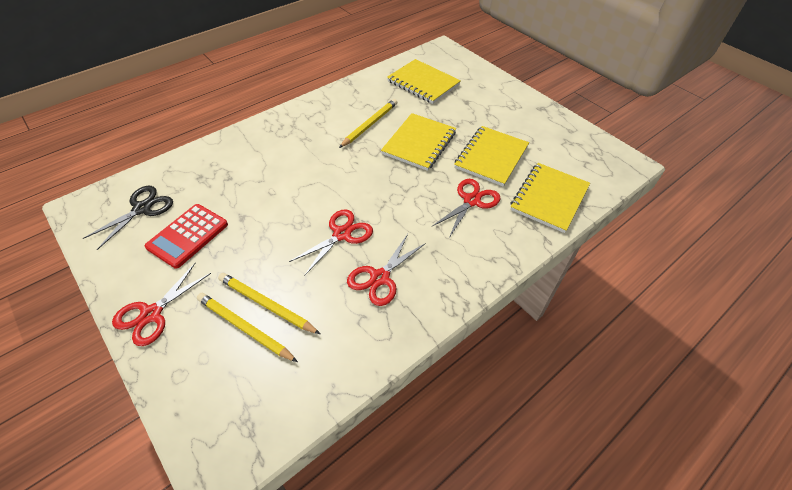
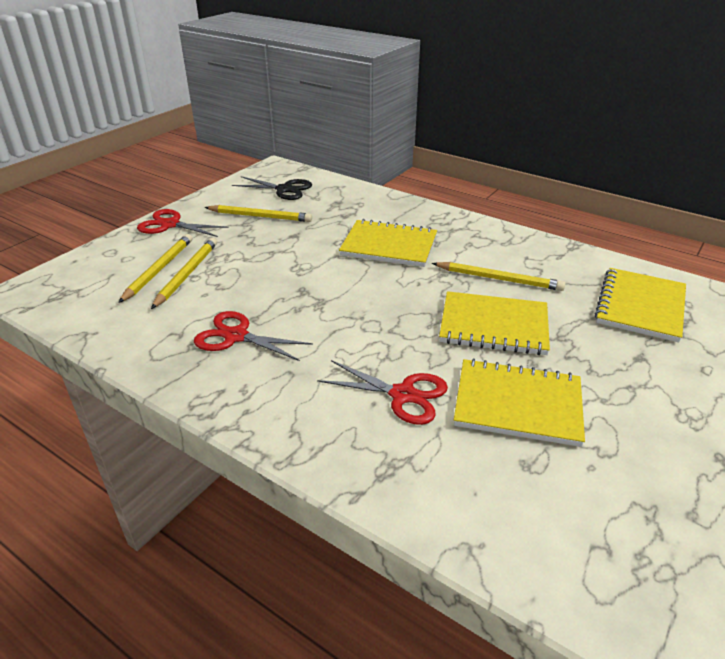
camera: 75 degrees right, 15 degrees down
red calculator [145,204,228,269] -> yellow pencil [205,205,312,222]
red scissors [289,209,373,275] -> none
yellow notebook [510,163,590,233] -> yellow notebook moved to [339,219,437,267]

